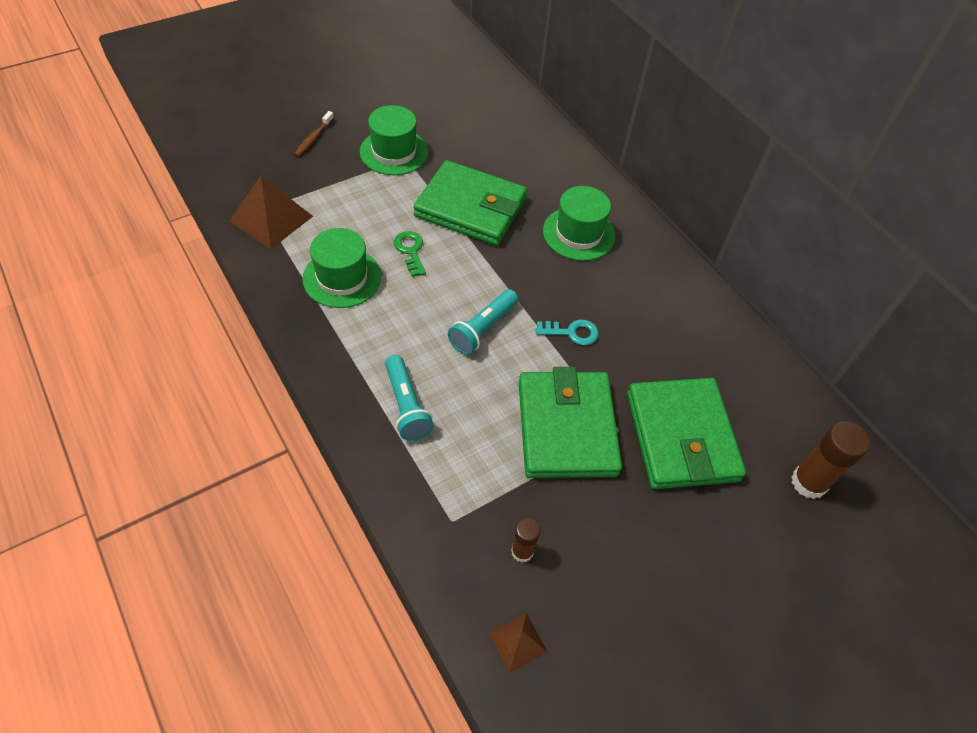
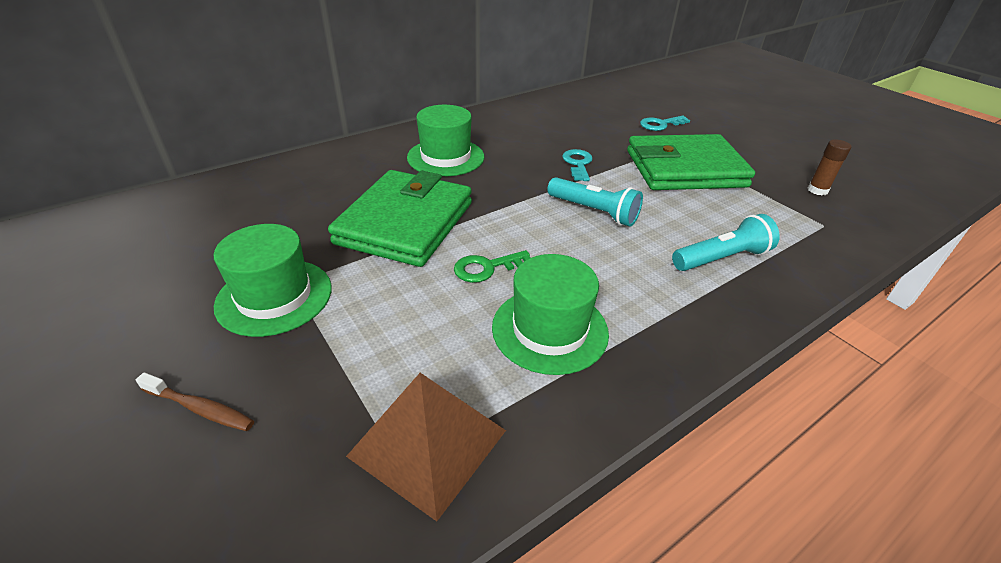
camera: 90 degrees left, 15 degrees down
brown pyramid [489,613,547,673] -> none
green wallet [627,378,746,489] -> turquoise key [640,115,690,131]
brown glue stick [791,421,870,499] -> none

